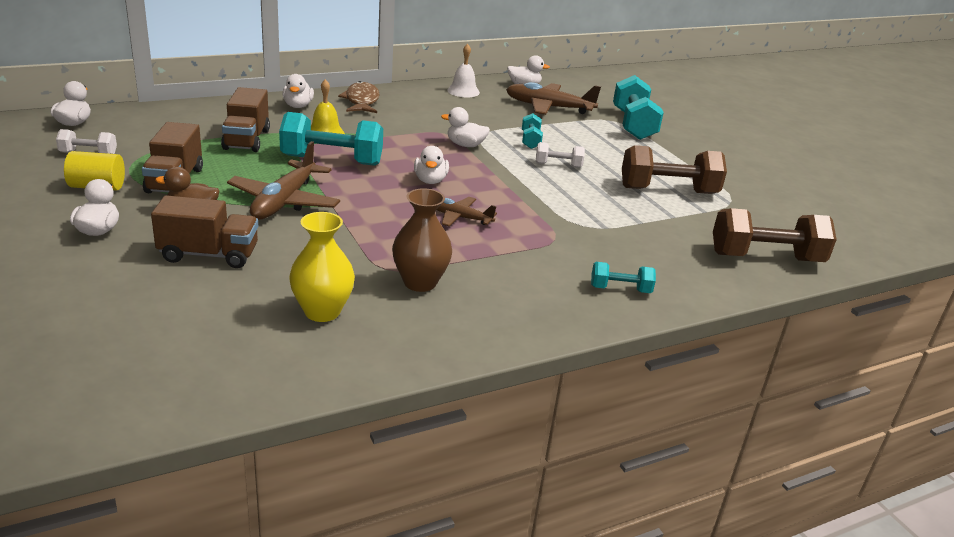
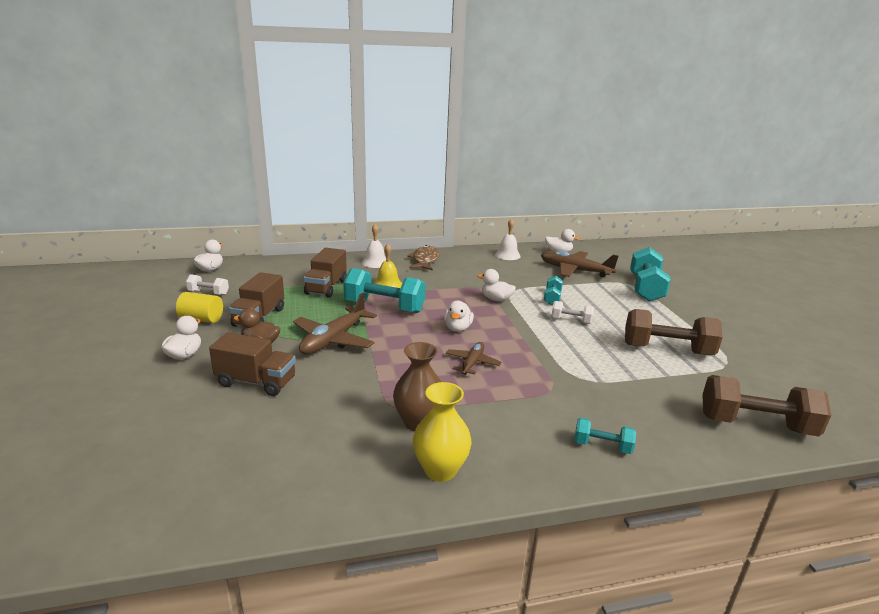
camera: 15 degrees right, 5 degrees down
white duck [282,74,314,108] -> white bell [362,224,386,268]
yellow vase [289,212,355,322] -> yellow vase moved to [413,382,472,482]
brown plane [436,197,497,226] -> brown plane turned 75 degrees clockwise [446,342,501,375]

